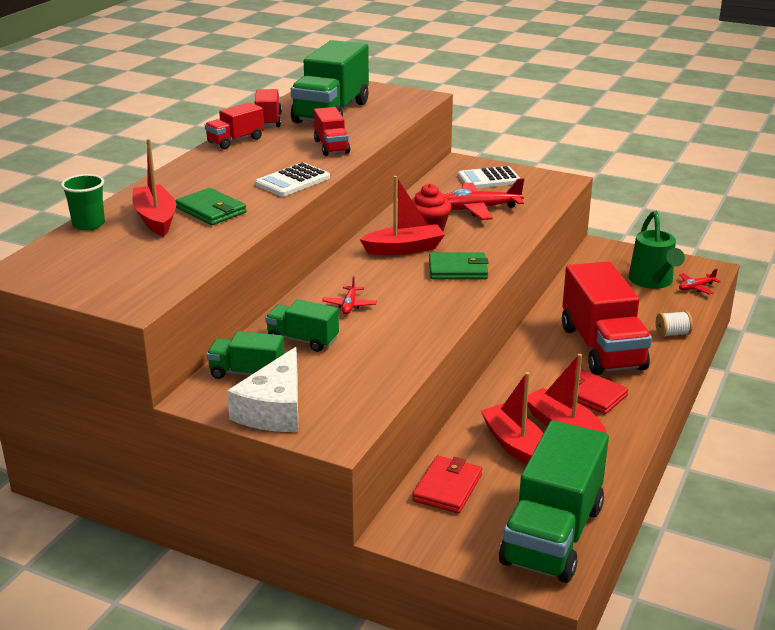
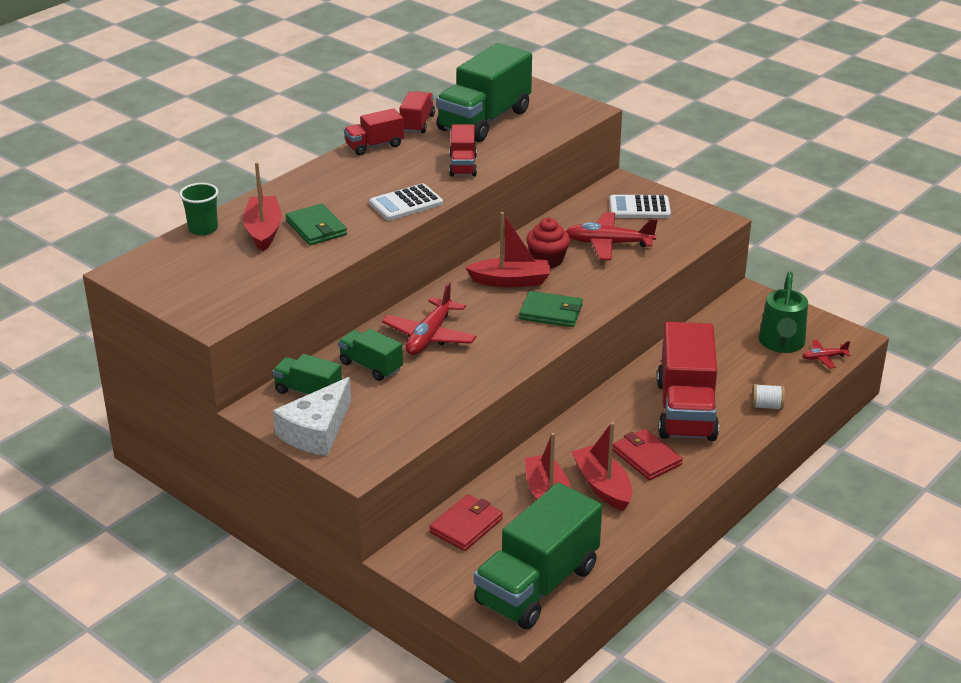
camera: 15 degrees right, 5 degrees up
red plane [322,276,377,314] -> red plane [382,282,476,355], size x1.89

